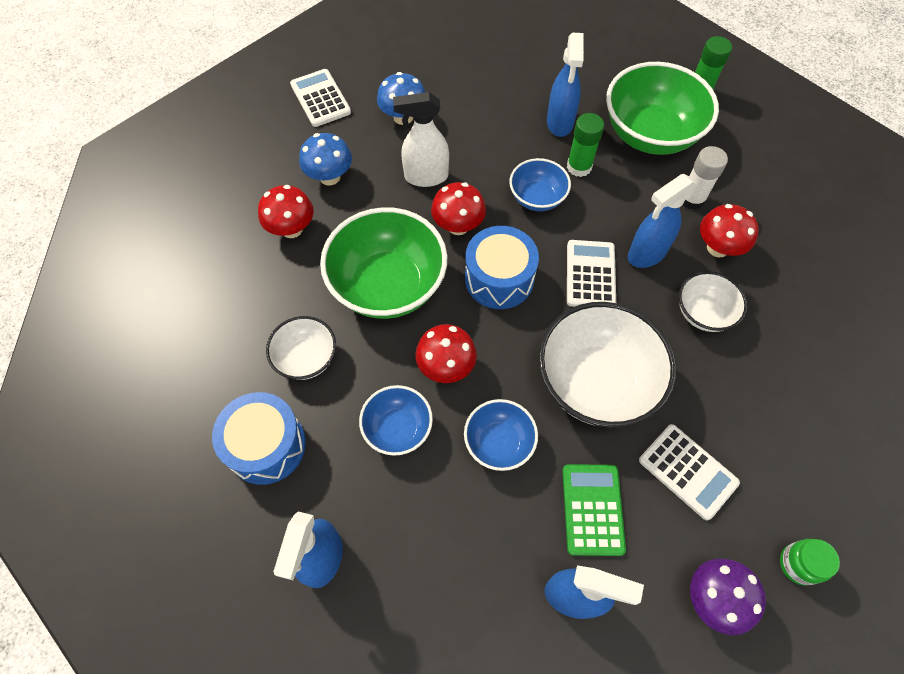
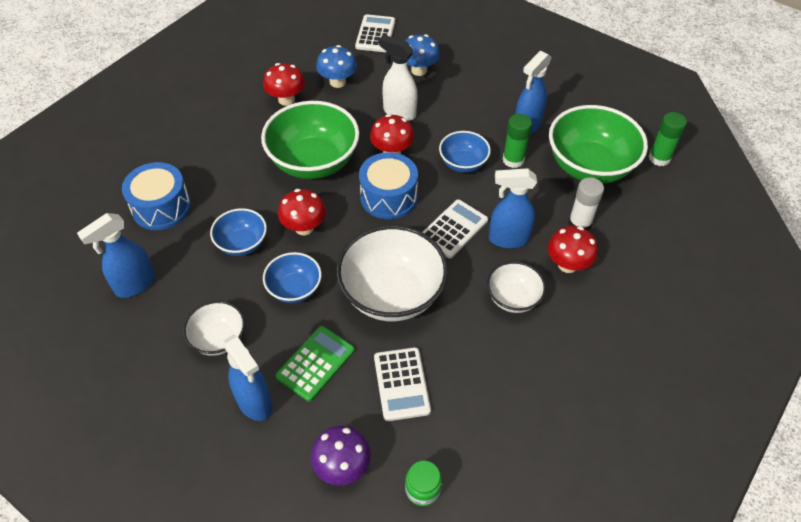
camera: 35 degrees right, 10 degrees down
white bowl [266,316,336,380] -> white bowl moved to [183,301,245,356]

